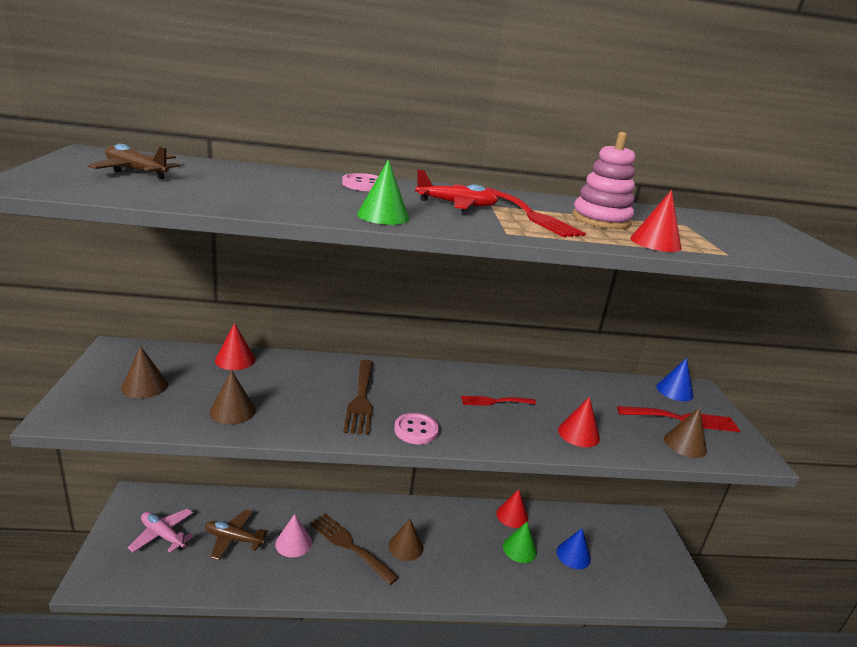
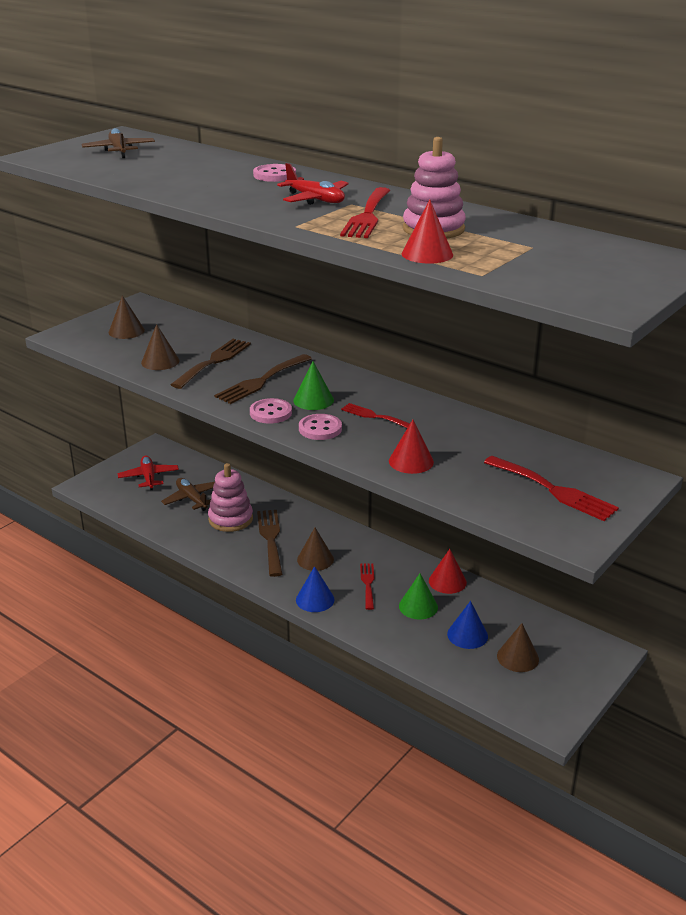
camera: 45 degrees right, 5 degrees up
pink plane [128,509,194,553] -> red plane [118,456,179,490]
red cone [215,323,256,370] -> none
pink cone [275,514,312,558] -> pink stacking toy [208,463,253,532]
green cone [357,159,409,225] -> green cone moved to [293,361,334,410]
blue cone [656,358,693,401] -> blue cone moved to [296,566,335,612]
brown cone [664,408,707,458] -> brown cone moved to [497,623,539,672]
none -> brown fork [171,339,251,389]
none -> pink button [299,414,342,440]
none -> red fork [360,563,375,610]

